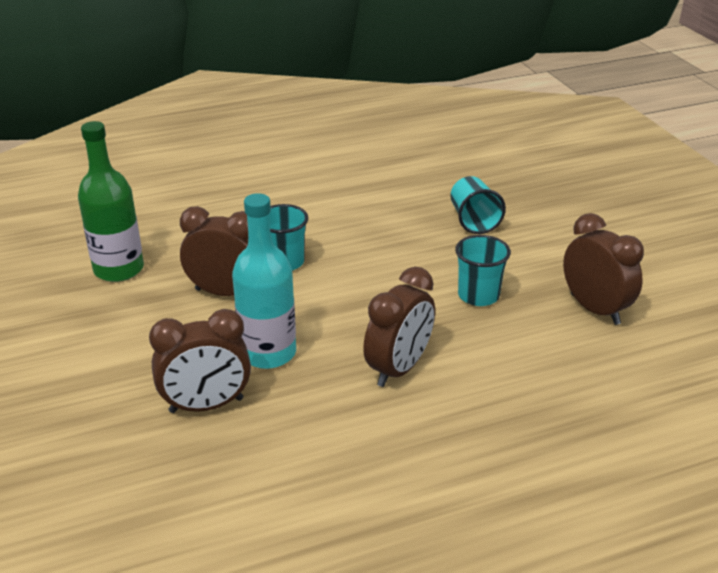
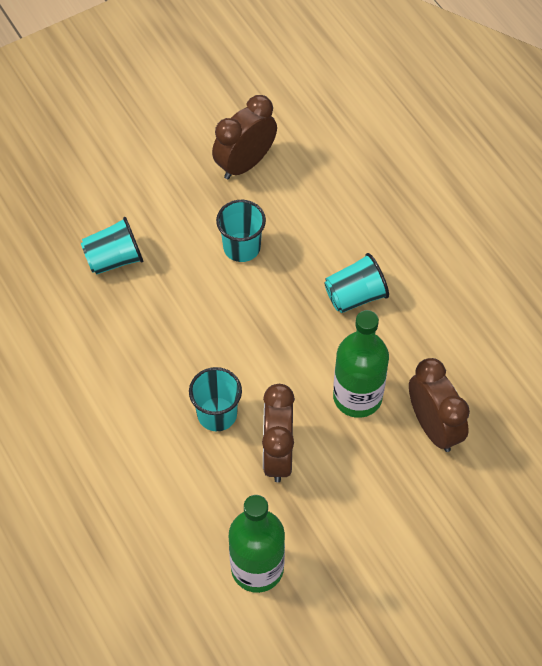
camera: 100 degrees left, 25 degrees up
turquoise bottle [232,193,296,369] -> green bottle [333,310,389,418]
brown clock [363,267,435,387] -> turquoise cup [325,253,389,313]

